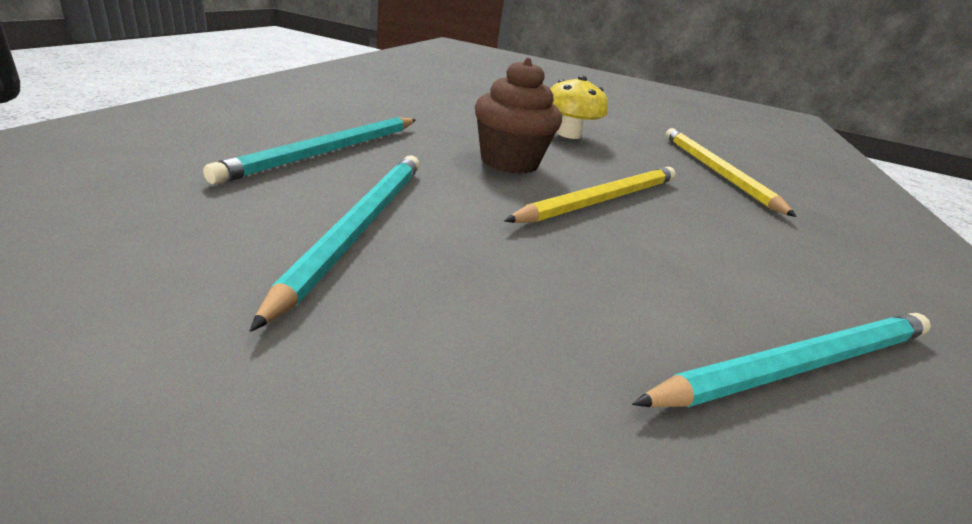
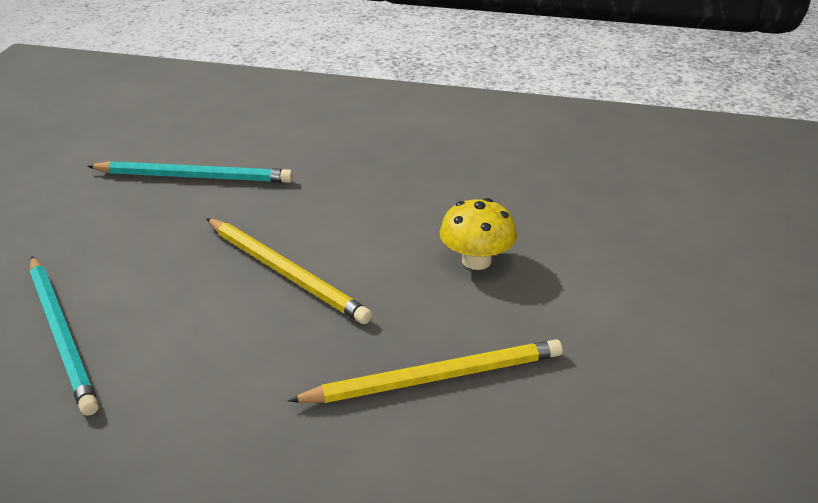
camera: 90 degrees right, 5 degrees up
turquoise pencil [203,117,415,184] -> none
brown cupcake [475,58,562,174] -> none

